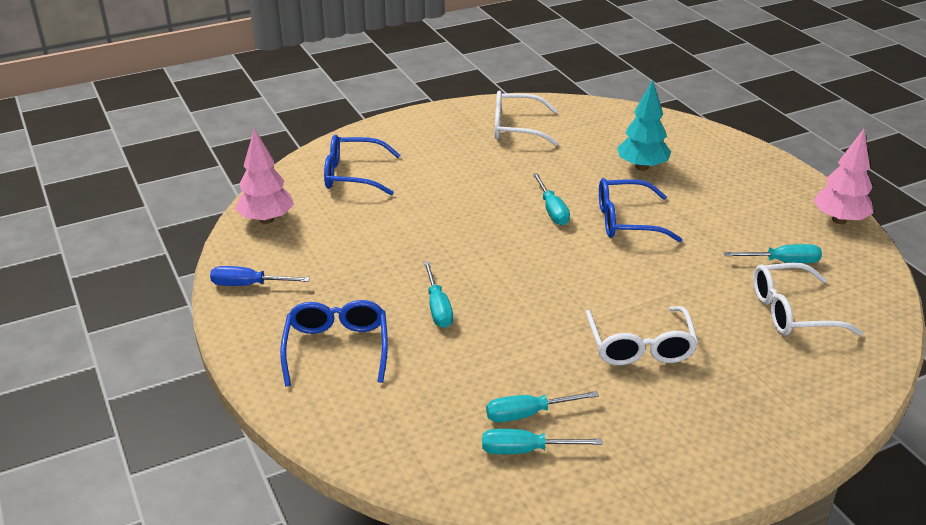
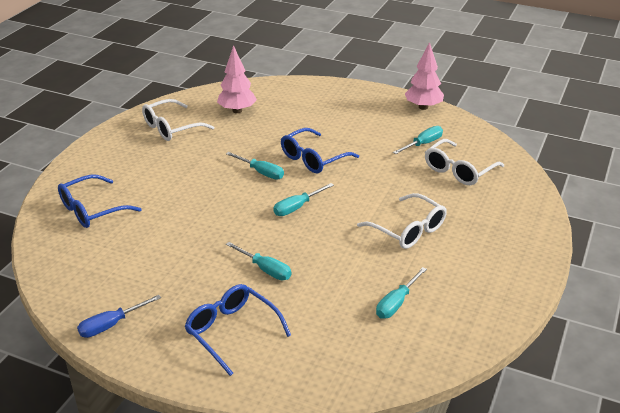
camera: 40 degrees left, 0 degrees up
pink tree [235,128,294,224] -> pink tree moved to [217,45,257,113]
turquoise screwdriver [482,429,602,454] -> turquoise screwdriver moved to [273,183,334,216]
turquoise tree [617,80,671,171] -> none

